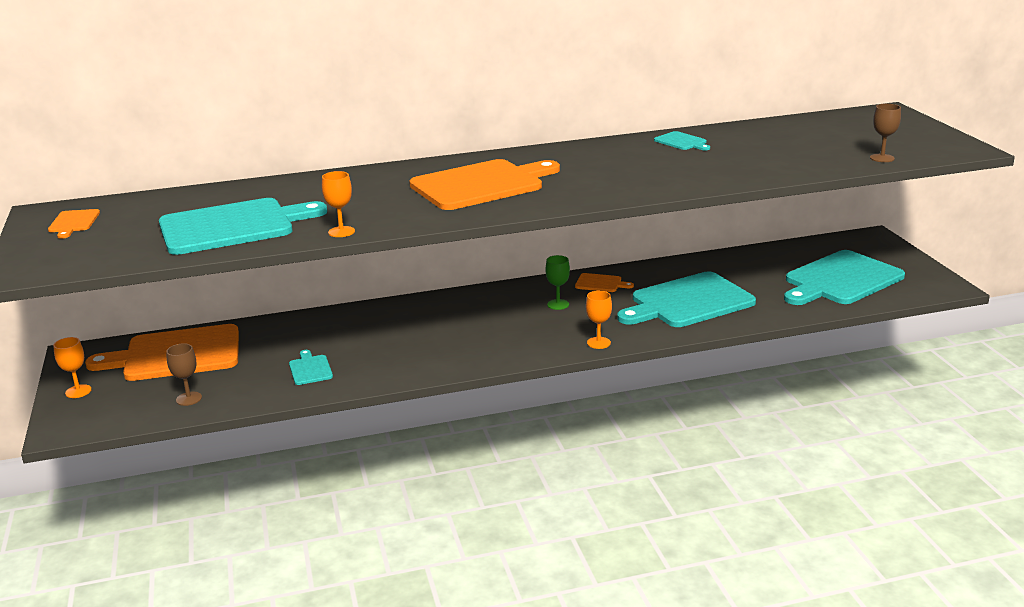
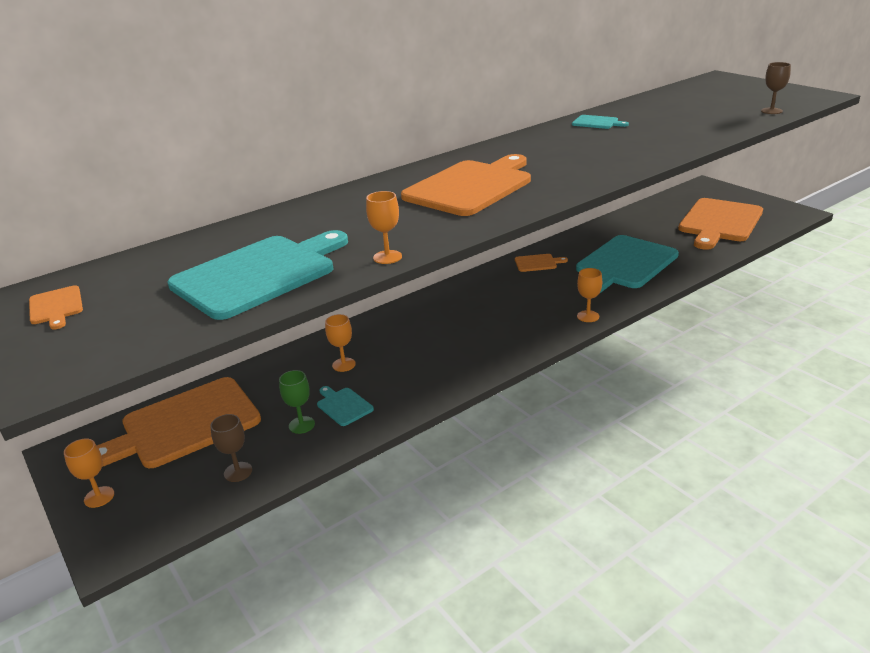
camera: 20 degrees left, 5 degrees up
green goblet [545,255,570,310] -> green goblet moved to [279,370,315,434]
turquoise cutting board [784,250,905,305] -> orange cutting board [678,198,763,250]
none -> orange goblet [325,314,356,372]

